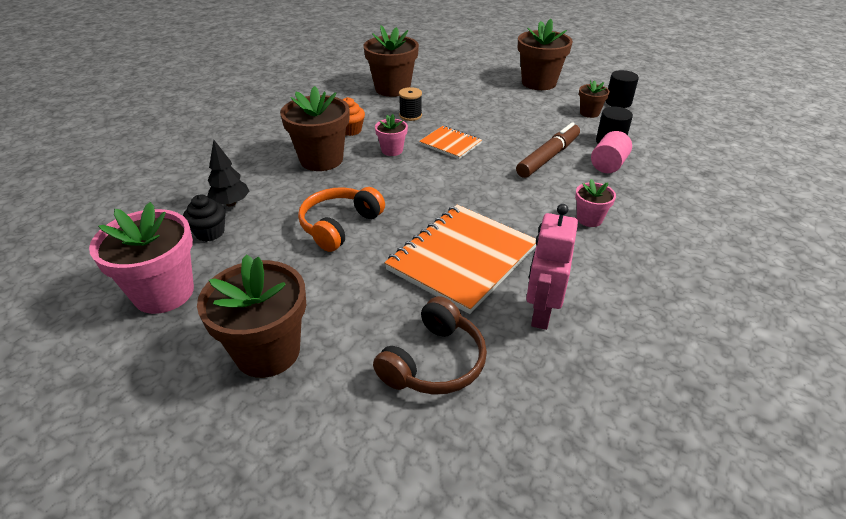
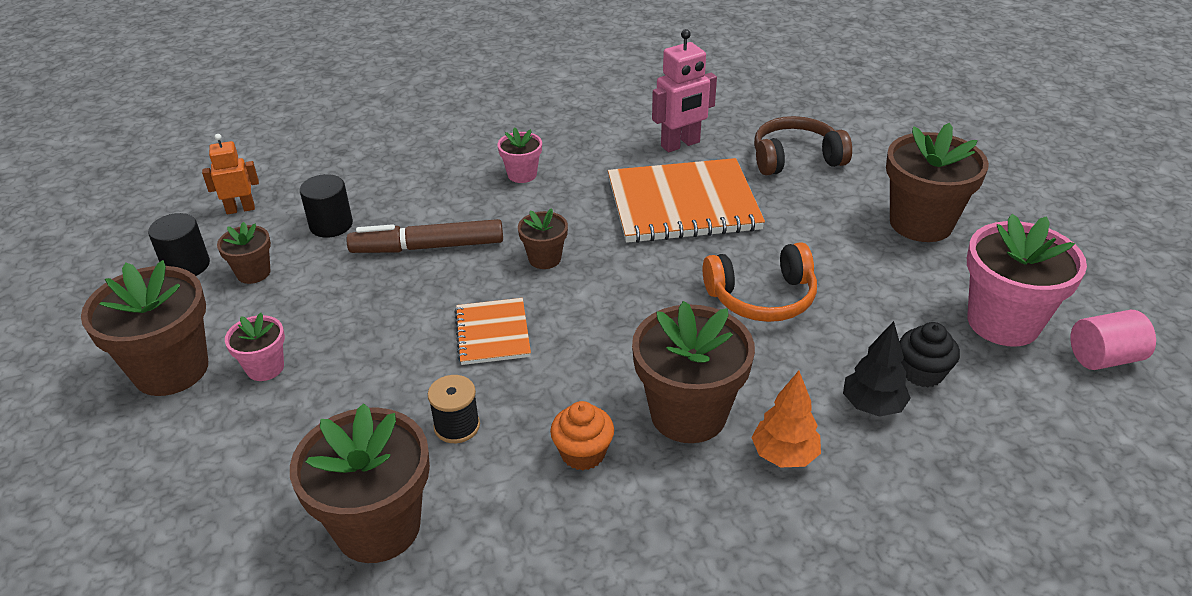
camera: 135 degrees left, 0 degrees up
pink flower pot [375,114,408,156] -> pink flower pot moved to [225,313,285,381]
pink cylinder [591,131,632,173] -> pink cylinder moved to [1070,310,1156,370]
none -> orange robot [202,134,259,214]
none -> brown flower pot [518,208,568,269]
none -> orange tree [751,371,821,467]

